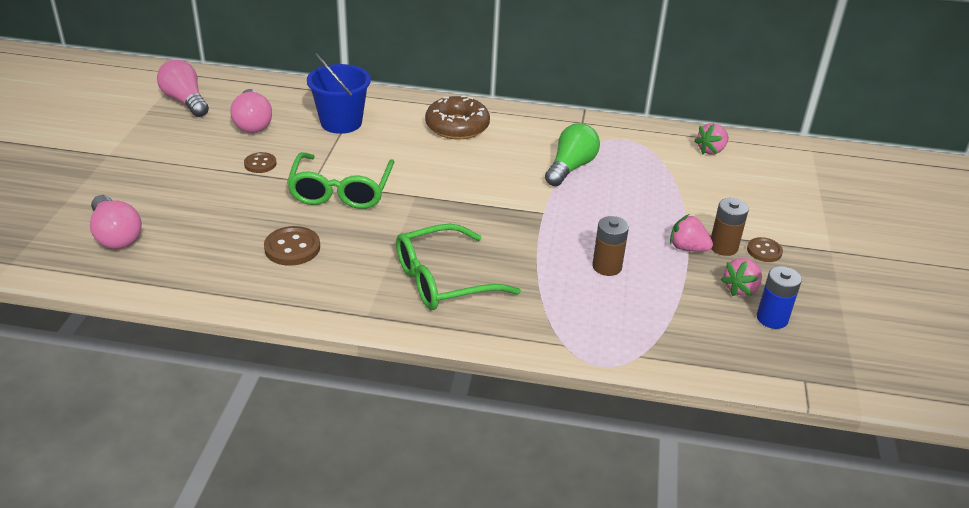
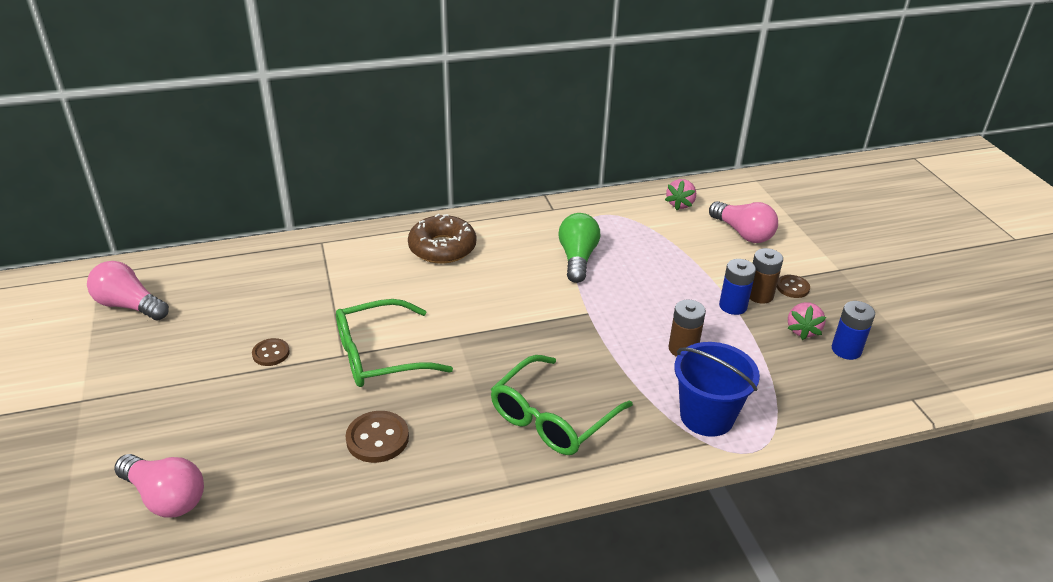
camera: 25 degrees left, 0 degrees up
pink light bulb [230,89,272,133] -> pink light bulb moved to [709,201,778,243]
green glasses [287,152,394,209] -> green glasses turned 90 degrees clockwise [336,299,453,387]
blue bucket [307,53,371,134] -> blue bucket moved to [674,342,760,437]
pink strawberry [670,214,713,251] -> blue battery [719,259,756,315]

